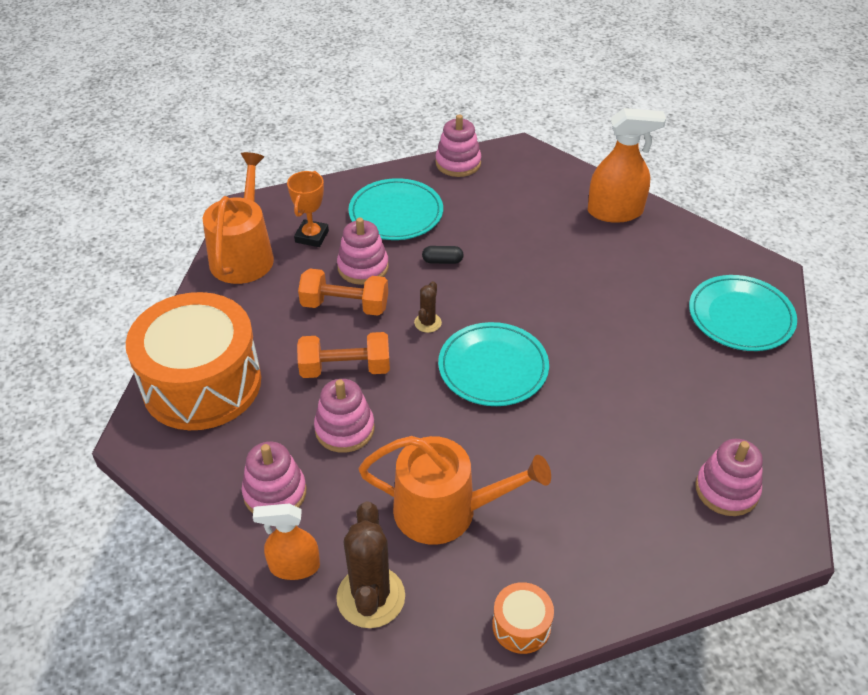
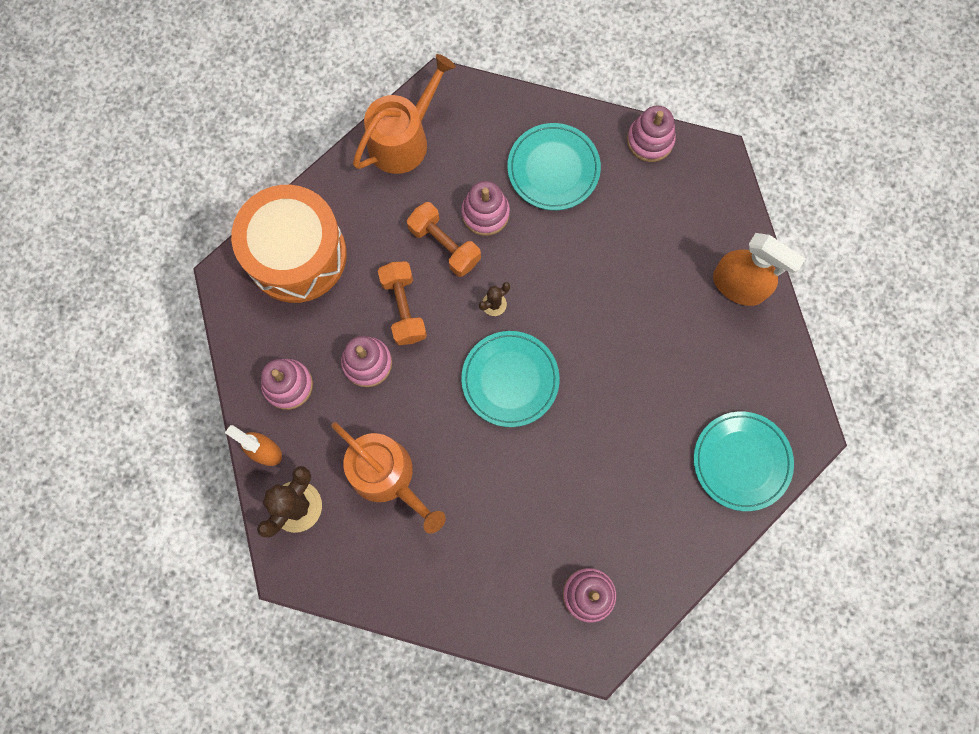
camera: 35 degrees right, 30 degrees up
orange trophy [287,171,329,247] -> none
orange dumbbell [297,332,390,378] -> orange dumbbell turned 45 degrees clockwise [378,261,427,345]
black capsule [422,246,464,264] -> none
orange drum [492,582,554,654] -> none

